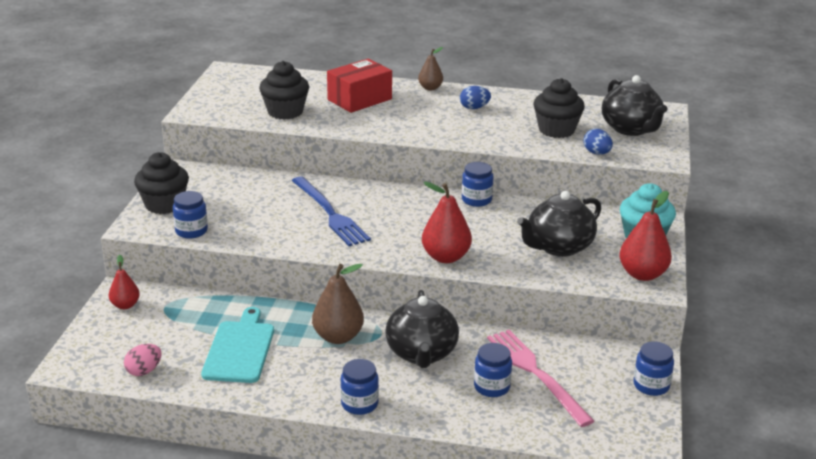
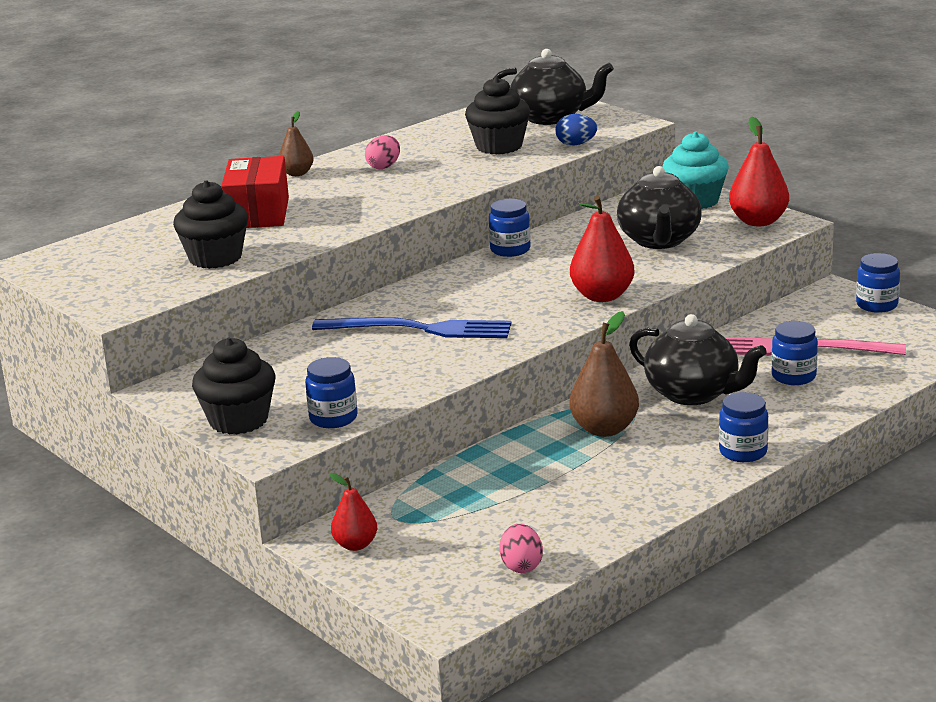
camera: 50 degrees left, 5 degrees down
turquoise cutting board [201,307,274,383] -> none
blue egg [460,86,491,109] -> pink egg [365,135,400,169]

